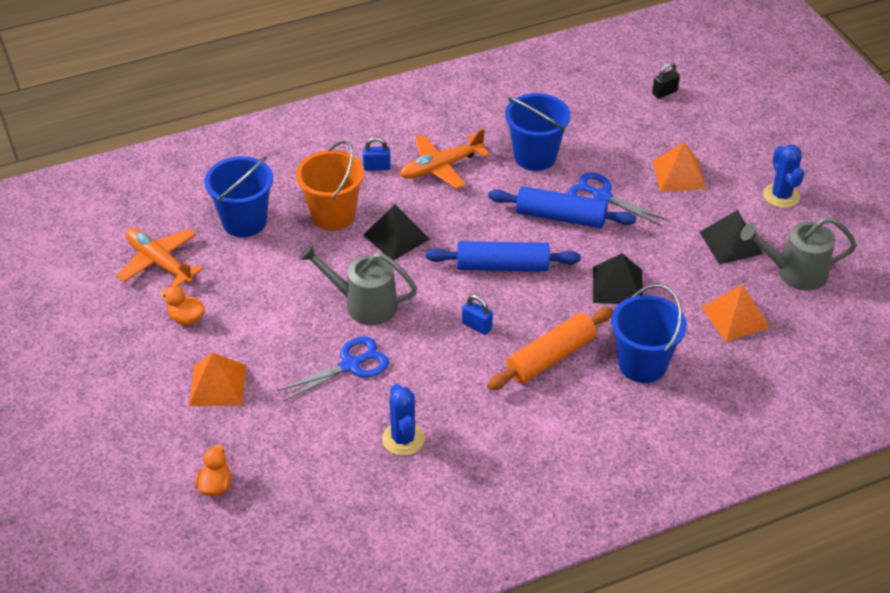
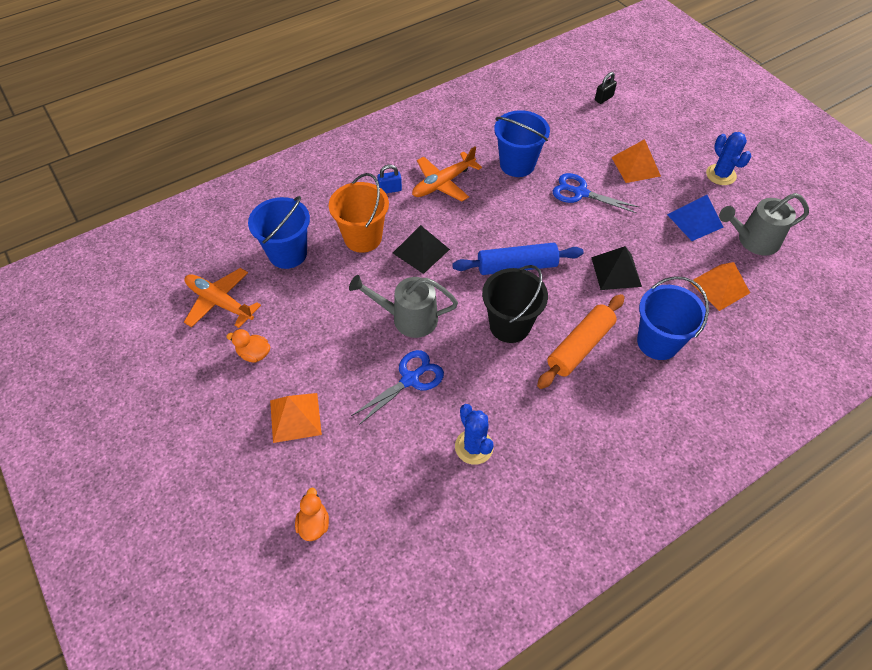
camera: 10 degrees left, 10 degrees up
blue padlock [462,295,493,335] -> black bucket [482,265,548,343]
blue rolling pin [488,186,636,228] -> none
black pyramid [699,210,763,264] -> blue pyramid [667,195,724,241]

